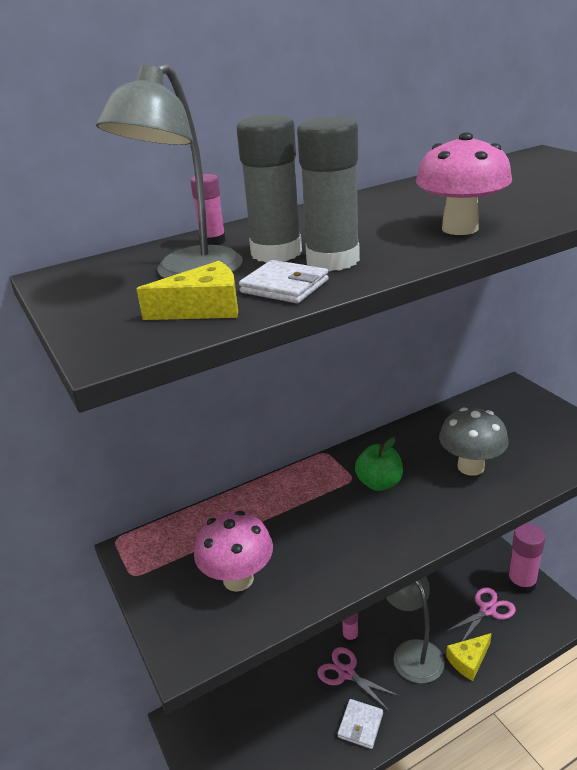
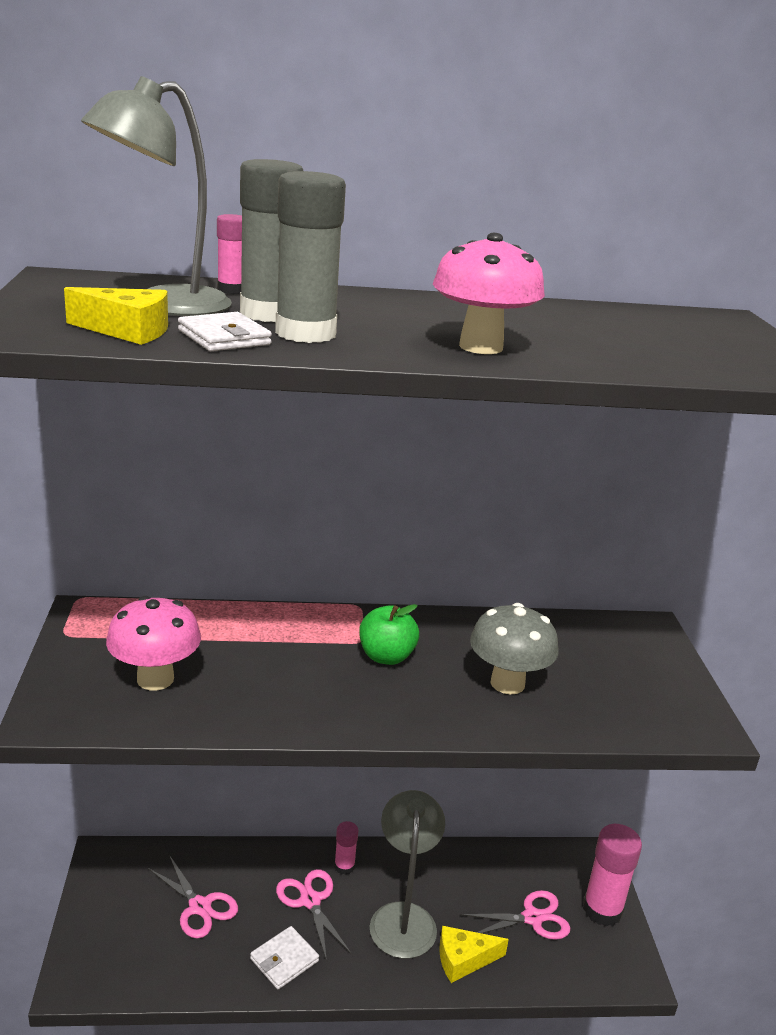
camera: 20 degrees right, 5 degrees down
none -> pink scissors [148,855,238,939]

